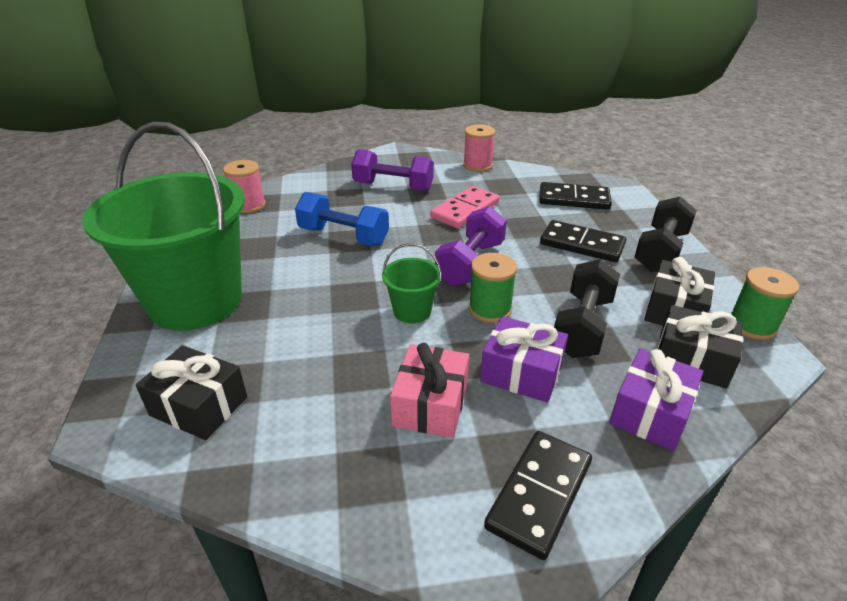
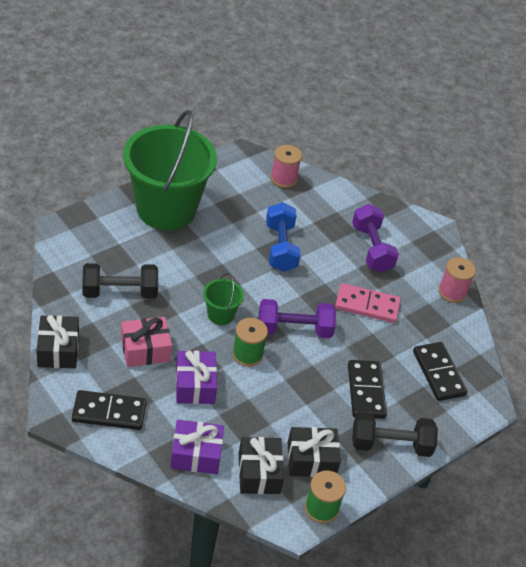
camera: 55 degrees right, 10 degrees up
black gift [136,345,247,440] -> black gift moved to [36,315,79,368]
black dumbbell [554,259,620,358] -> black dumbbell moved to [82,263,158,299]

